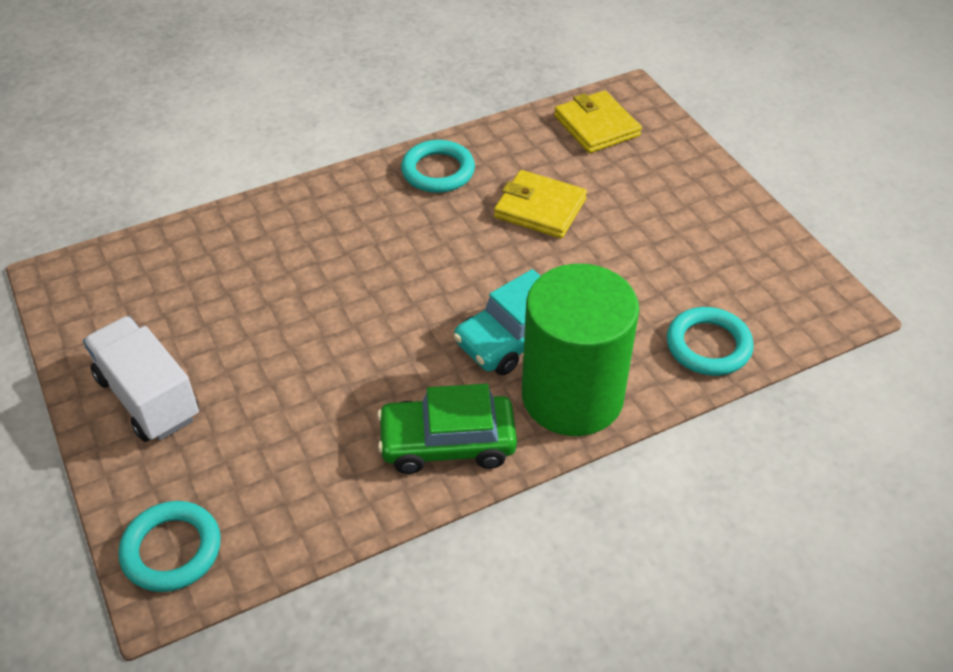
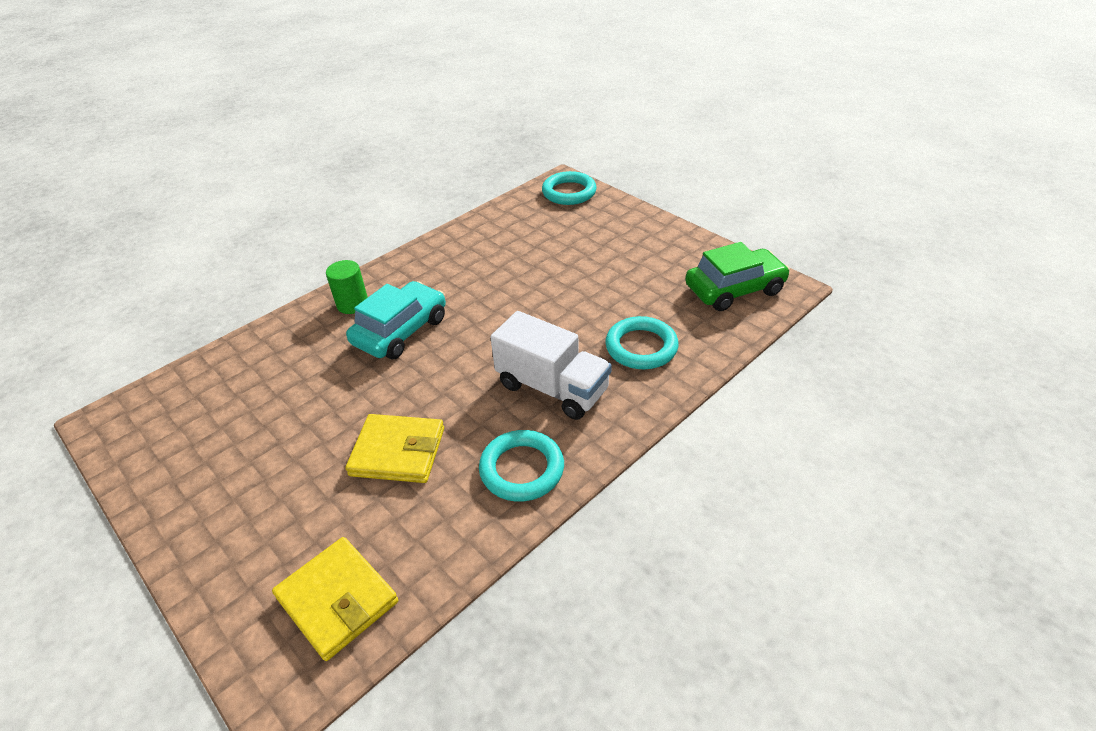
camera: 165 degrees right, 5 degrees down
white truck [83,316,199,442] -> white truck moved to [490,311,612,420]
green car [377,384,517,474] -> green car moved to [685,242,790,311]
green cylinder [522,264,639,436] -> green cylinder [326,260,368,314], size x0.42
turquoise ring [667,307,754,376] -> turquoise ring moved to [605,316,679,369]

